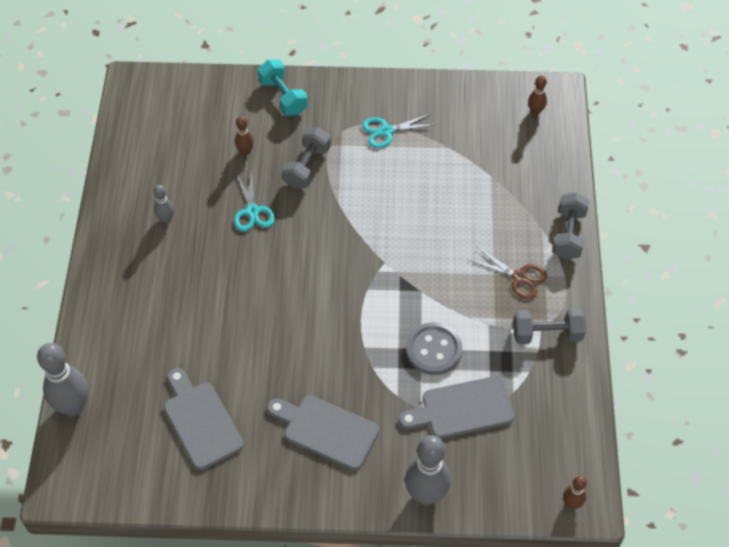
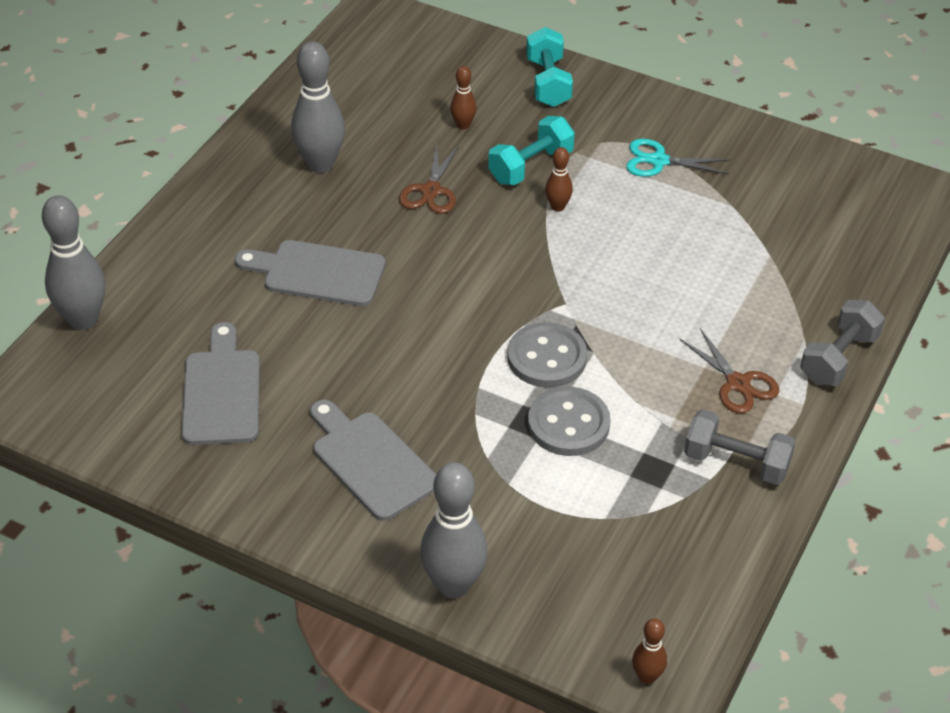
camera: 25 degrees right, 10 degrees down
grey bowling pin [154,185,174,223] -> grey bowling pin [291,41,345,173], size x1.99
turquoise scissors [234,172,275,232] -> brown scissors [399,144,459,214]
grey dumbbell [282,127,331,189] -> turquoise dumbbell [488,116,575,185]
grey cutting board [399,376,514,439] -> grey cutting board moved to [235,240,385,306]
brown bowling pin [528,76,547,115] -> brown bowling pin moved to [545,147,573,212]
none -> grey button [507,322,587,388]

